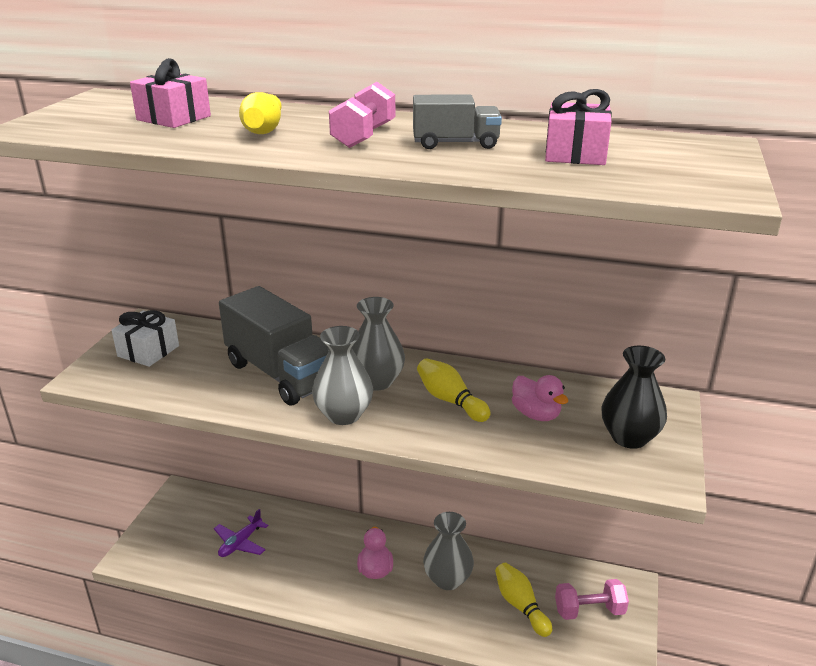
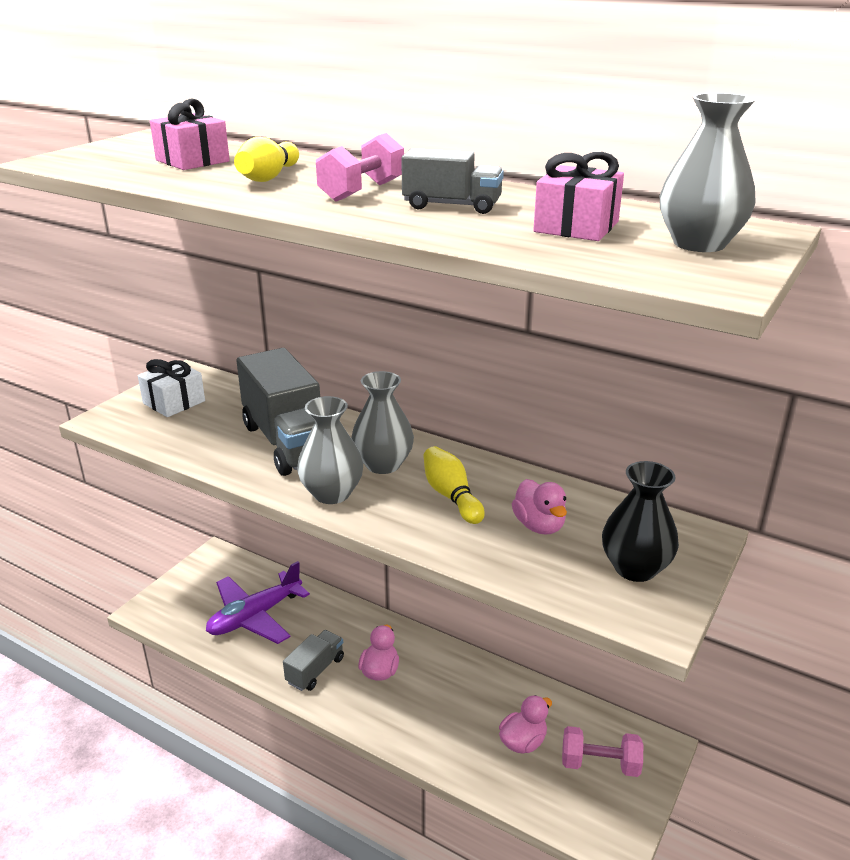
camera: 15 degrees right, 0 degrees up
purple plane [214,509,269,557] -> purple plane [206,561,310,644], size x1.74
grey vase [423,512,474,590] -> grey vase moved to [660,93,756,252]
yellow bowling pin [495,563,552,637] -> pink duck [499,695,552,754]
none -> grey truck [283,630,344,691]

